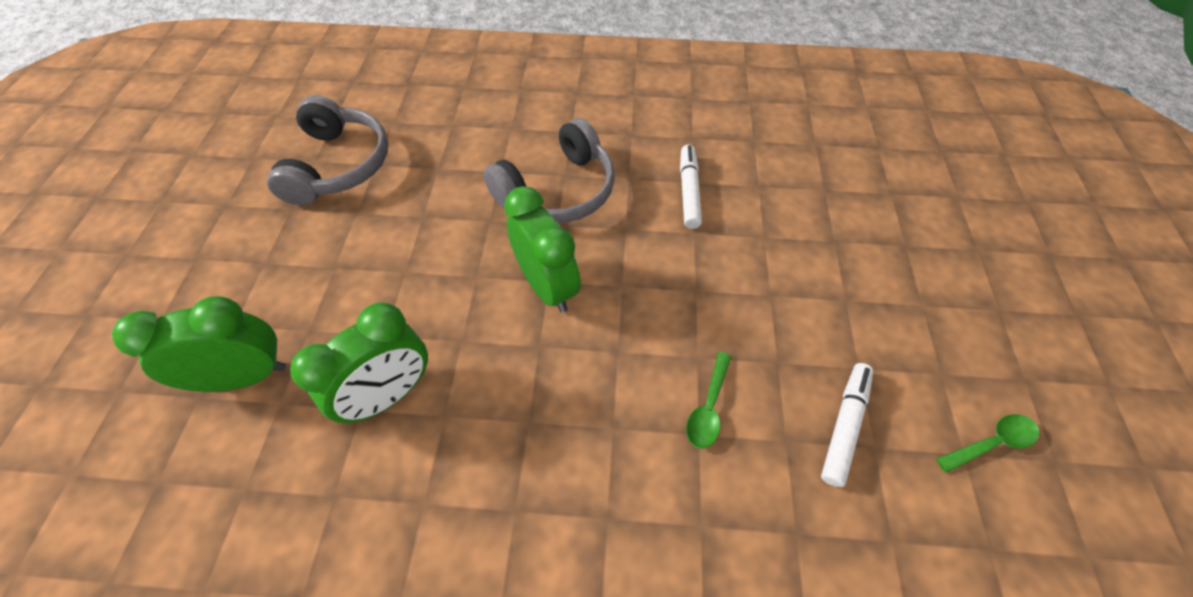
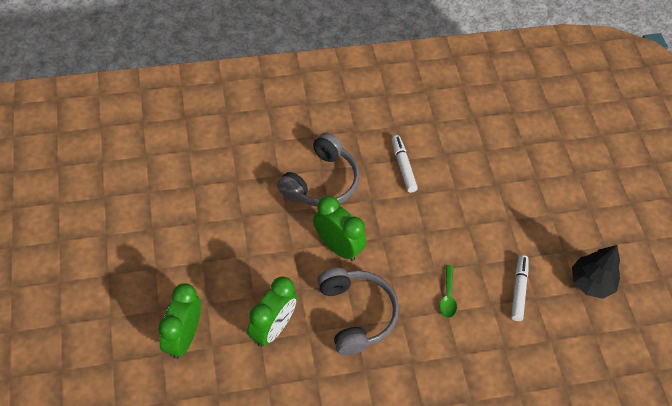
camera: 20 degrees left, 0 degrees up
green clock [112,296,286,392] -> green clock turned 45 degrees counterclockwise [158,283,201,359]
grey headphones [267,95,389,205] -> grey headphones moved to [317,268,399,356]
green spoon [936,414,1039,473] -> black tree [572,245,620,299]

